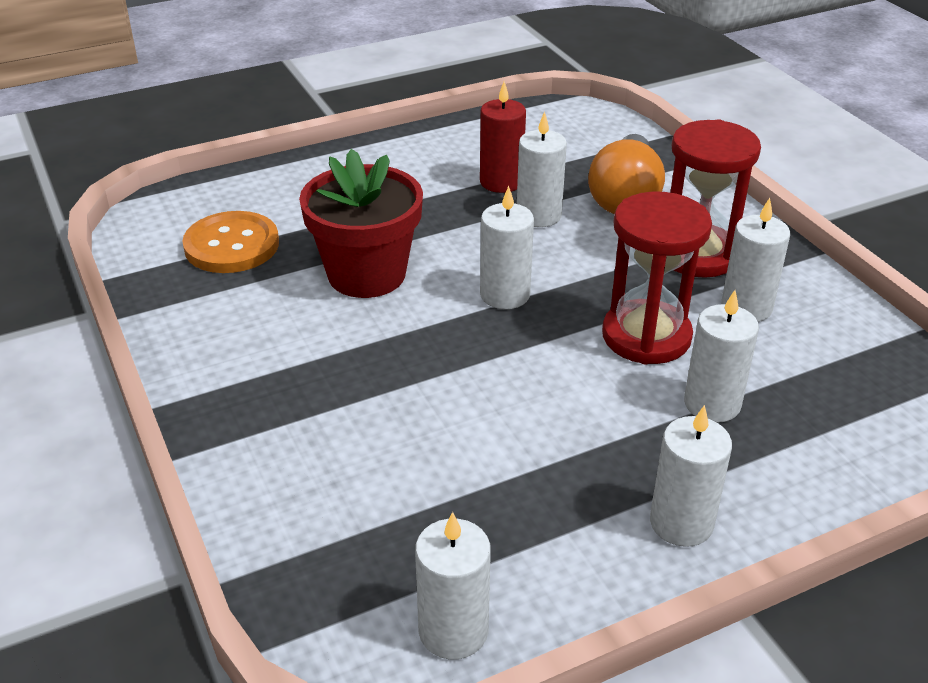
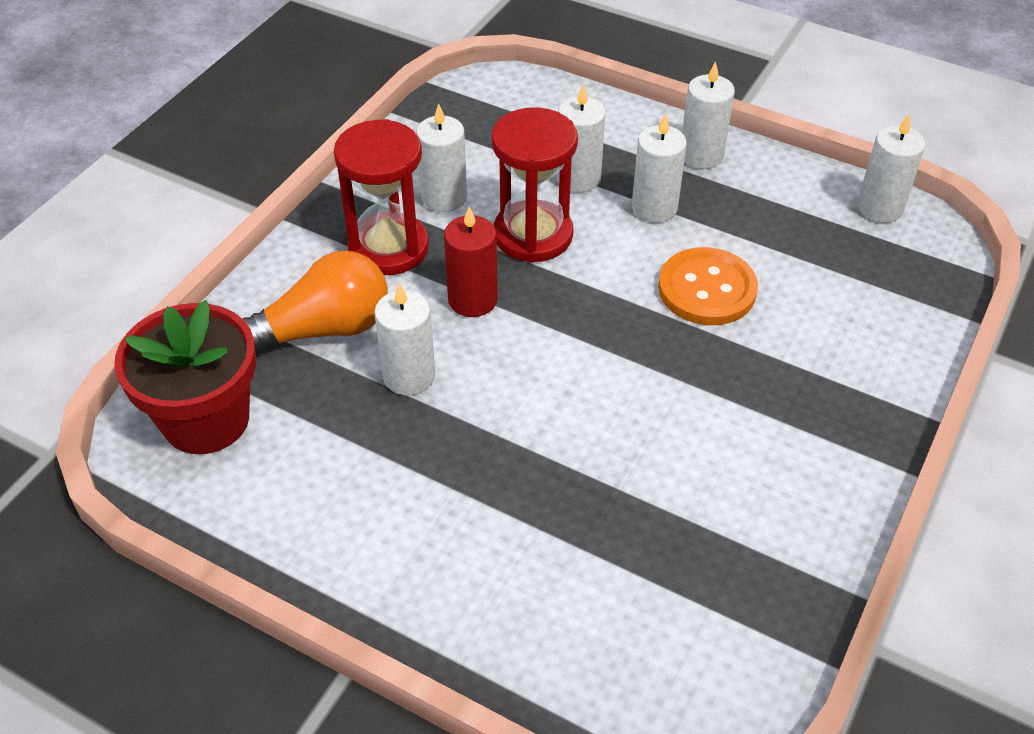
camera: 125 degrees left, 10 degrees up
orange button [182,211,279,273] -> orange button moved to [658,247,758,325]
red flower pot [299,149,423,298] -> red flower pot moved to [114,300,256,454]
red candle [480,81,526,193] -> red candle moved to [444,206,498,317]
white candle [480,186,534,309] -> white candle moved to [632,113,687,223]

